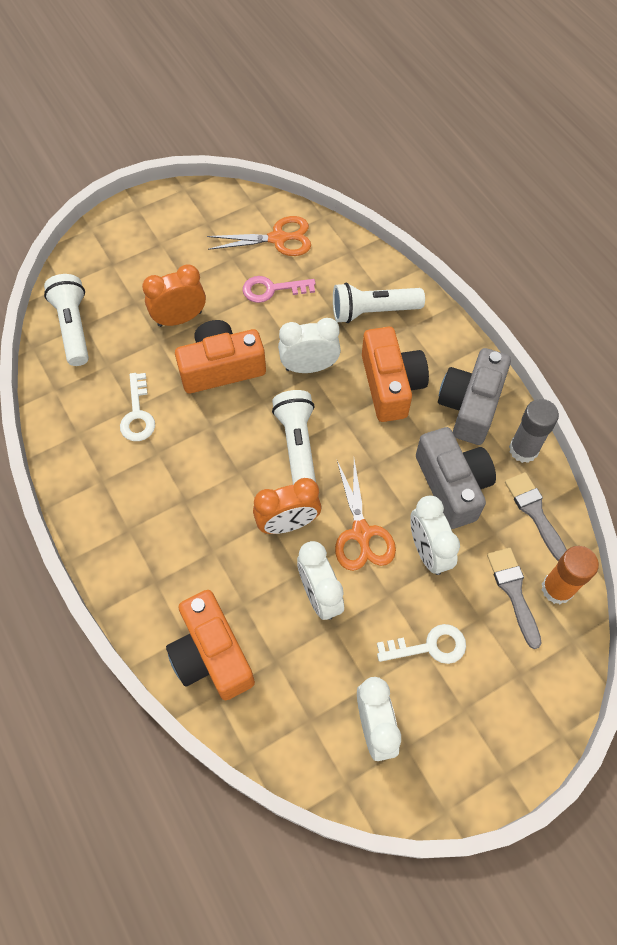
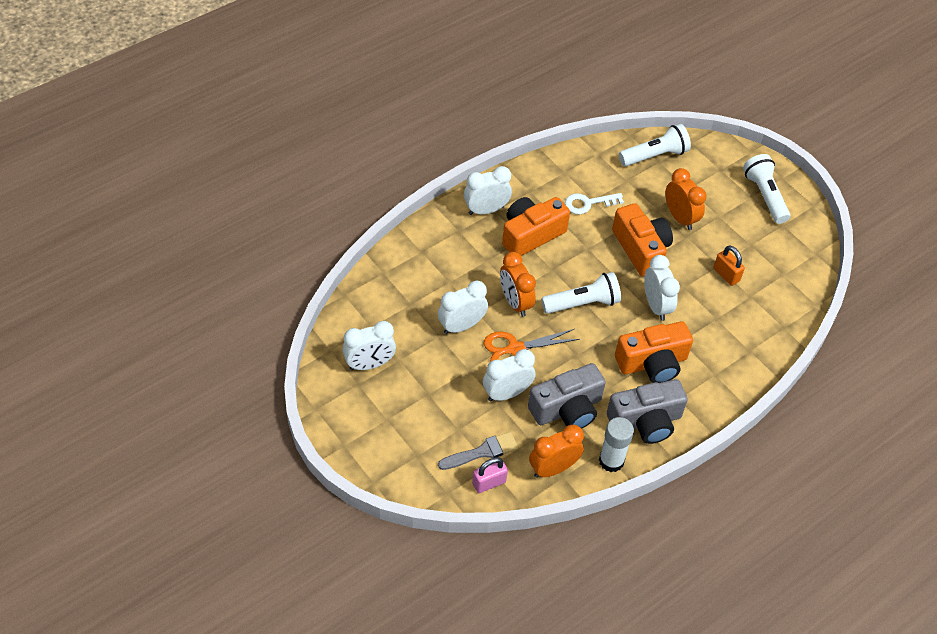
camera: 80 degrees right, 10 degrees down
orange camera [166,590,255,700] -> orange camera moved to [502,197,570,256]
orange scissors [207,216,311,256] -> none
pink key [243,276,316,303] -> orange padlock [714,245,745,286]
white flashlight [333,283,425,323] -> white flashlight moved to [743,154,791,224]
white key [377,624,466,664] -> none
grey camera [438,348,511,445] -> grey camera turned 150 degrees clockwise [607,379,688,444]
grey brush [505,472,567,561] -> orange clock [529,425,584,478]
grey glue stick [509,399,559,463] -> white glue stick [599,417,634,472]
orange glue stick [542,546,599,604] -> pink padlock [472,457,508,493]
none -> white clock [464,166,512,215]

